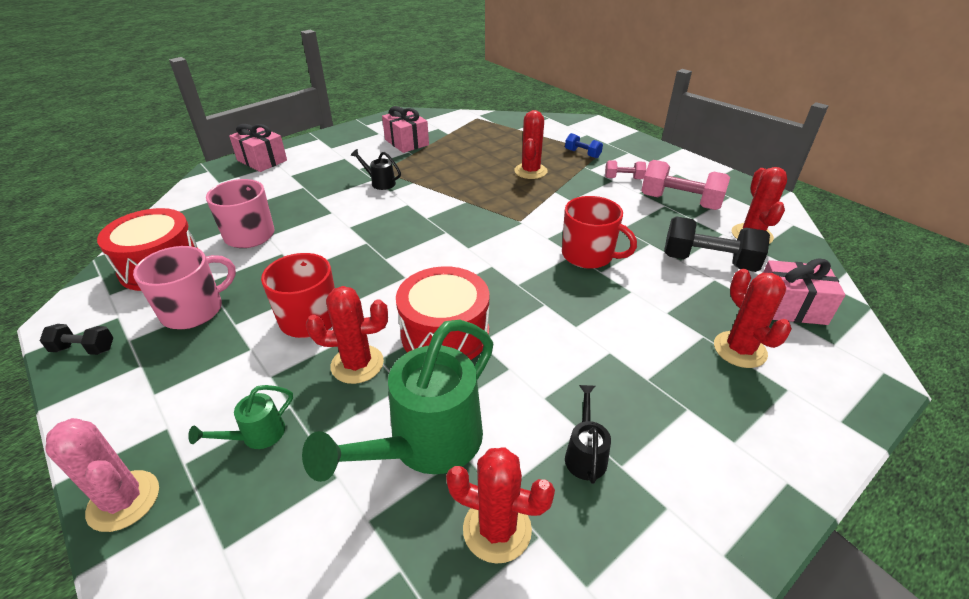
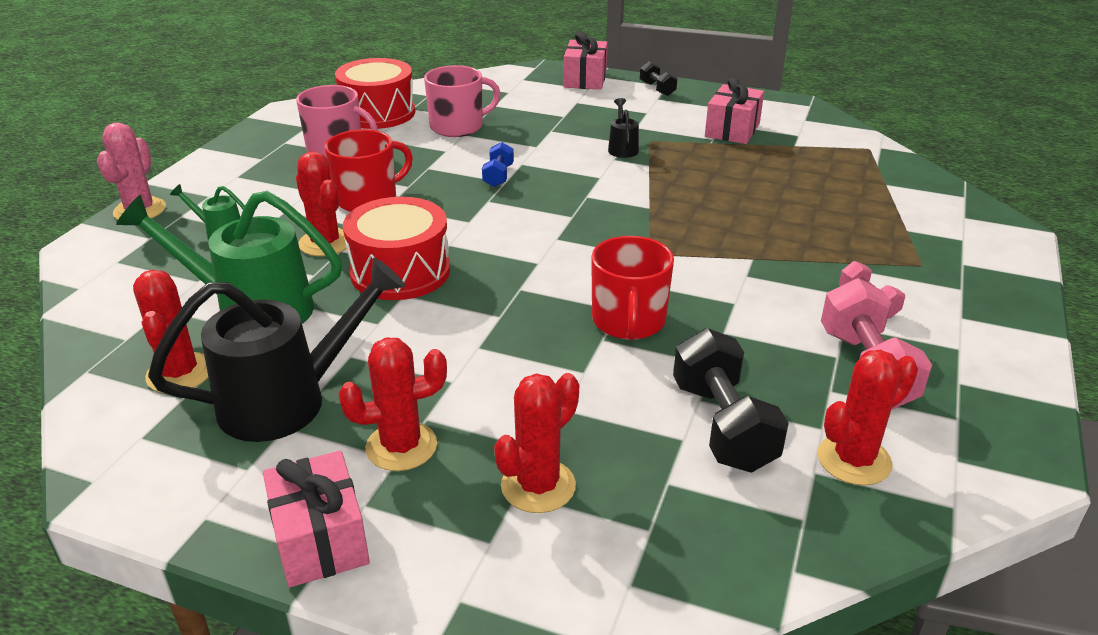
camera: 60 degrees right, 5 degrees down
black dumbbell [40,324,114,355] -> black dumbbell moved to [640,62,677,96]
red cactus [514,110,547,179] -> red cactus moved to [339,337,447,471]
blue dumbbell [565,133,603,158] -> blue dumbbell moved to [482,142,514,187]
black watering can [565,385,611,484] -> black watering can [148,258,405,442], size x2.22
pink gift [763,258,846,325] -> pink gift moved to [263,451,370,587]

